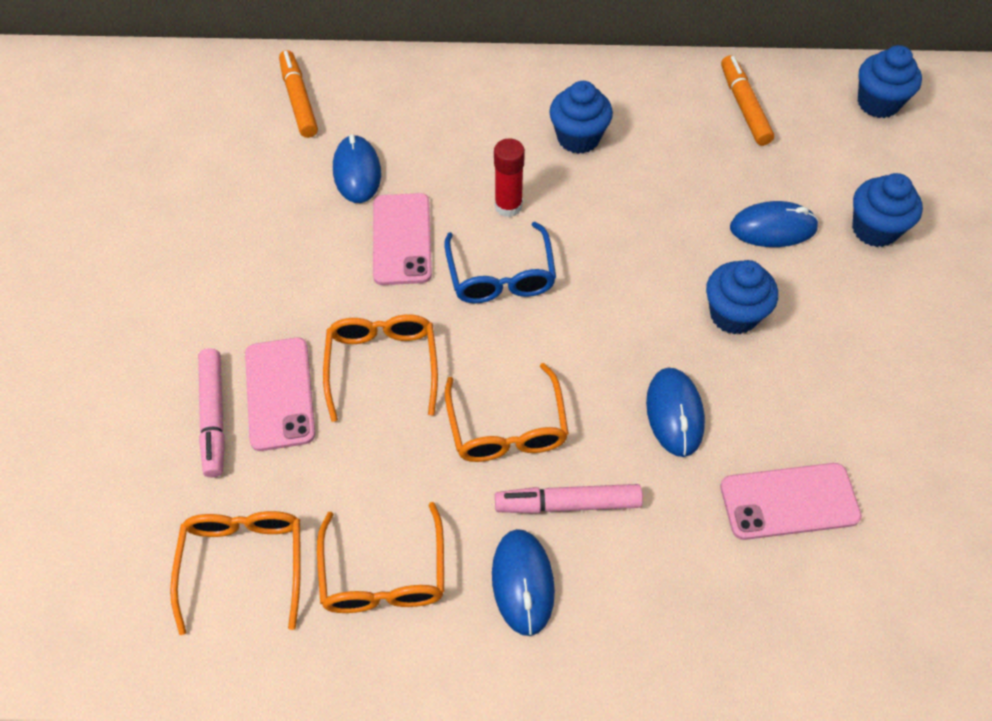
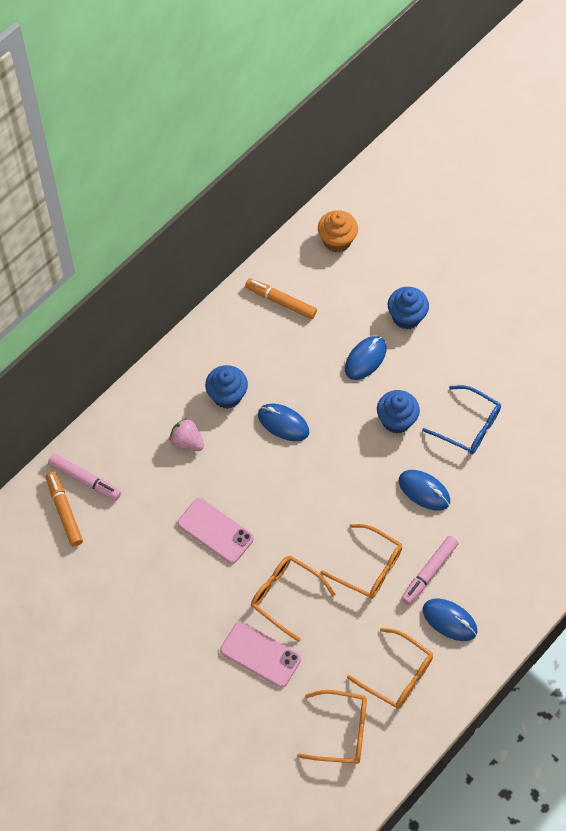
camera: 50 degrees left, 5 degrees up
orange glasses [170,511,301,635] -> orange glasses turned 150 degrees clockwise [297,690,367,764]
pink marker [198,348,225,478] -> pink marker moved to [48,454,121,501]
orange marker [279,50,318,138] -> orange marker turned 45 degrees clockwise [46,471,83,546]
blue mouse [333,134,381,203] -> blue mouse moved to [258,404,309,441]
blue glasses [444,222,556,303] -> blue glasses moved to [422,385,501,454]
red glue stick [494,138,525,217] -> none
pink phone [720,463,862,540] -> none
blue cupcake [858,45,922,118] -> orange cupcake [318,210,358,252]
none -> pink strawberry [169,418,204,451]

